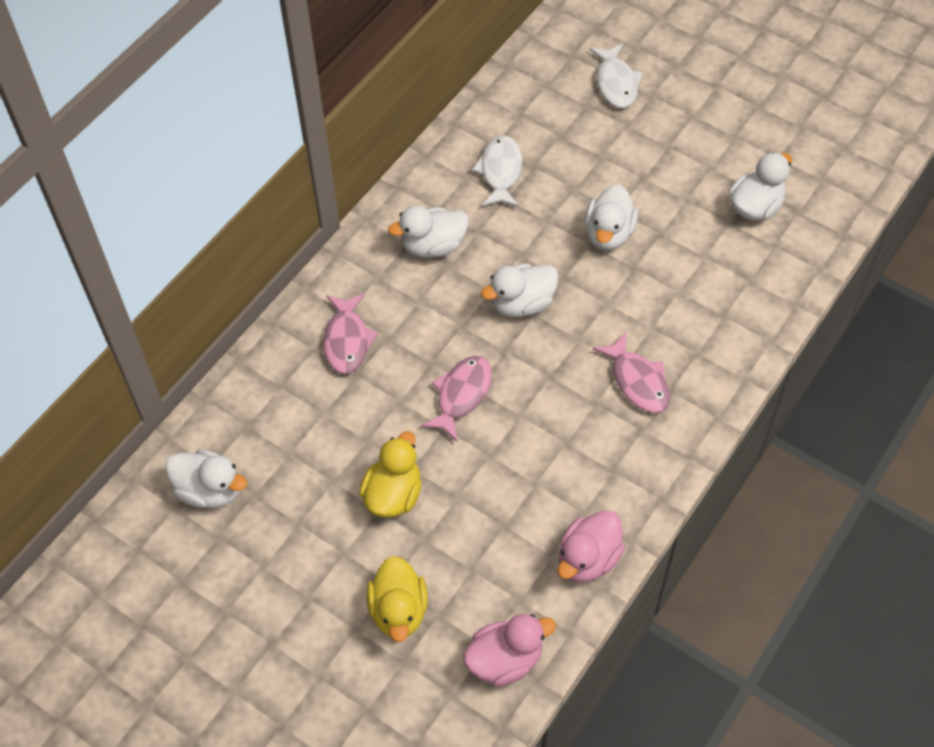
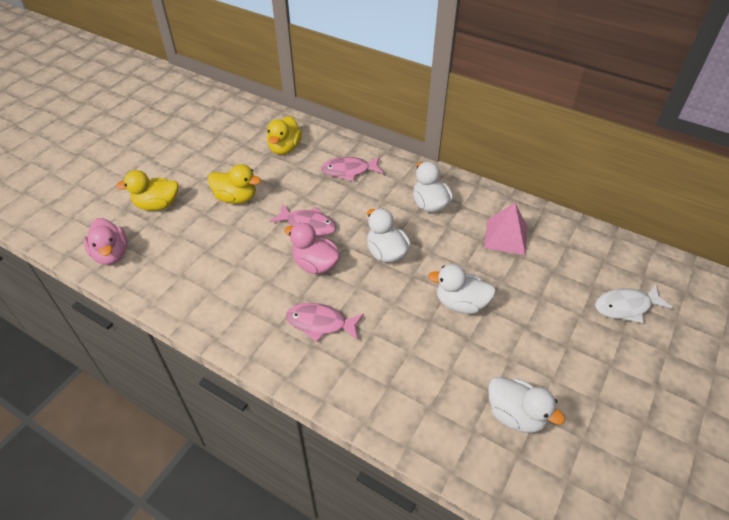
camera: 85 degrees right, 10 degrees down
white duck [165,449,247,508] -> none
white fish [472,135,523,207] -> pink pyramid [484,203,527,255]
pink duck [558,510,625,583] -> pink duck moved to [284,223,340,274]
pink fish [593,332,670,413] -> pink fish turned 45 degrees clockwise [286,303,364,342]
none -> yellow duck [267,116,302,155]

